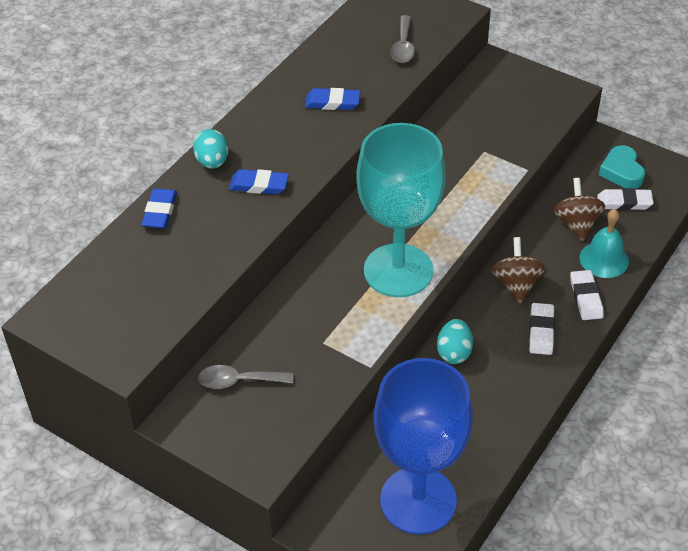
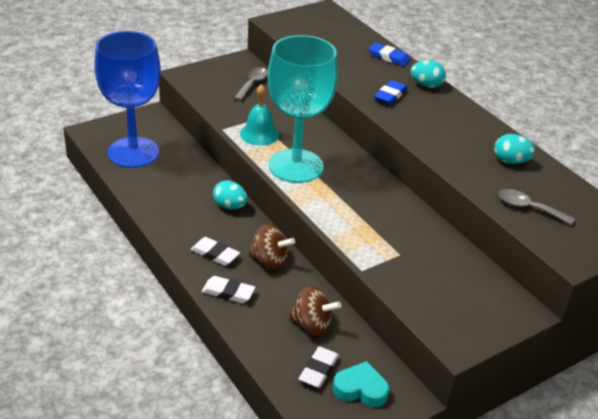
camera: 110 degrees right, 10 degrees down
blue eraser [305,88,360,110] -> none
turquoise bell [580,209,629,278] -> turquoise bell moved to [240,84,279,146]
none -> turquoise egg [494,134,535,164]

